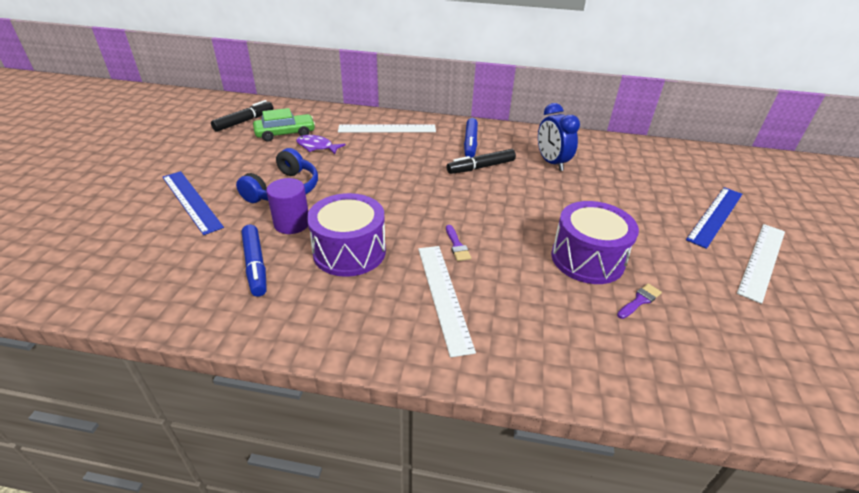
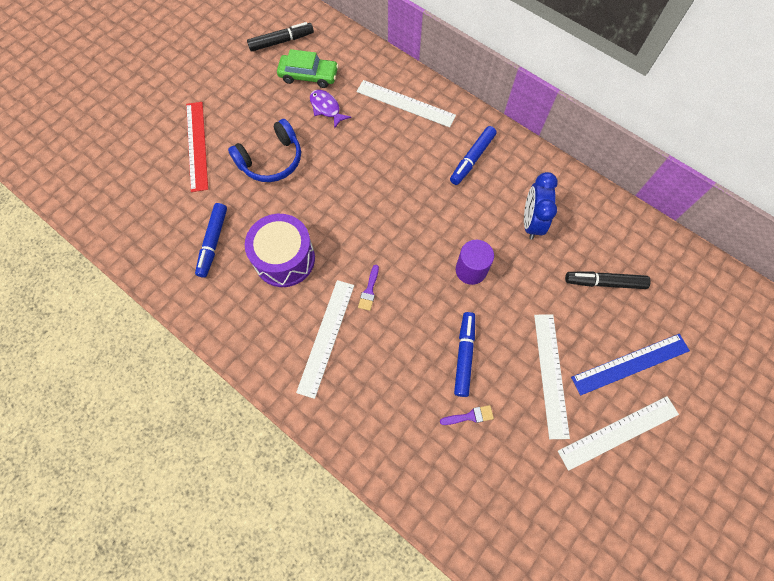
camera: 30 degrees right, 30 degrees up
blue ruler [163,171,224,235] -> red ruler [186,102,208,192]
purple cylinder [266,178,308,234] -> purple cylinder moved to [455,239,494,285]
black marker [447,149,516,174] -> black marker moved to [565,271,651,289]
purple drum [551,201,639,284] -> blue marker [454,312,475,397]
none -> white ruler [534,314,570,439]

